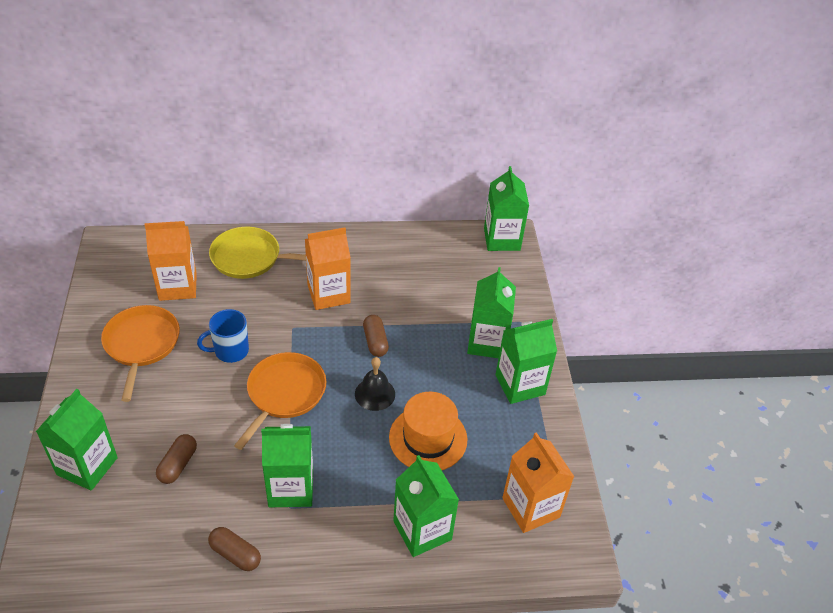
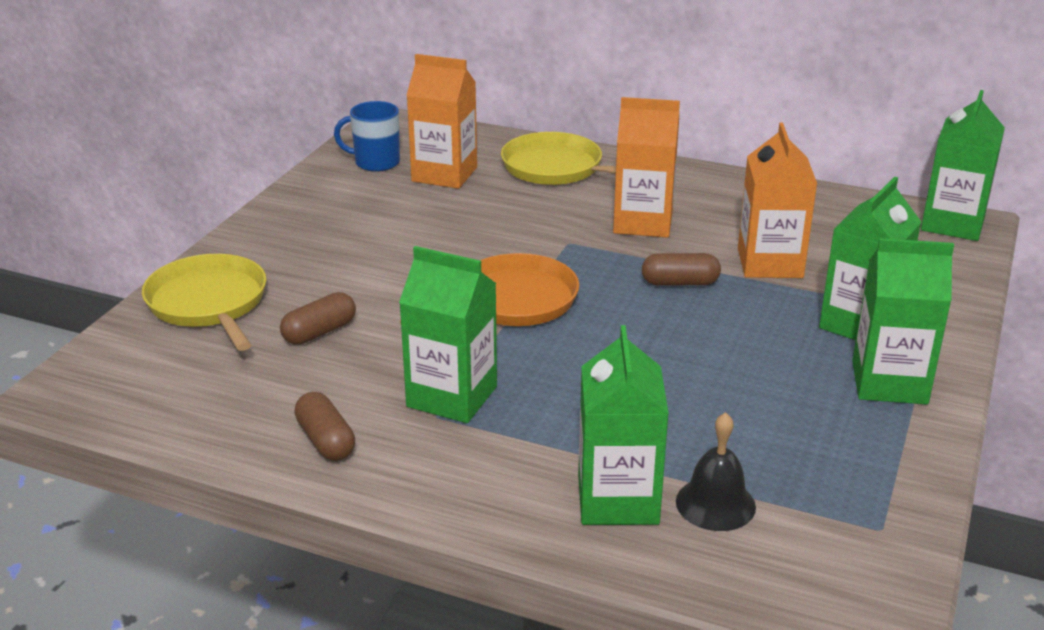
camera: 30 degrees right, 15 degrees down
green carton [36,389,118,491] -> yellow pan [142,254,266,351]
orange pan [101,305,180,402] -> none
blue mug [197,309,249,363] -> blue mug moved to [334,101,400,172]
black bell [355,357,395,411] -> black bell moved to [676,412,756,531]
brown capsule [363,315,389,357] -> brown capsule turned 75 degrees clockwise [642,253,721,286]
orange hat [389,392,467,470] -> none
orange carton [502,432,574,533] -> orange carton moved to [738,123,817,278]

